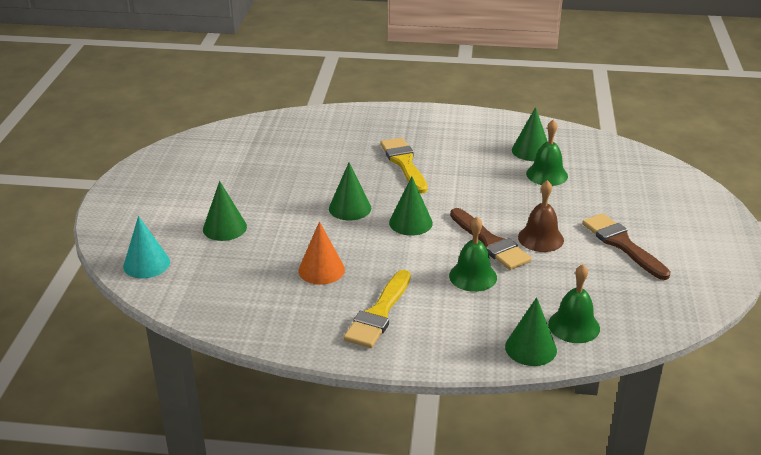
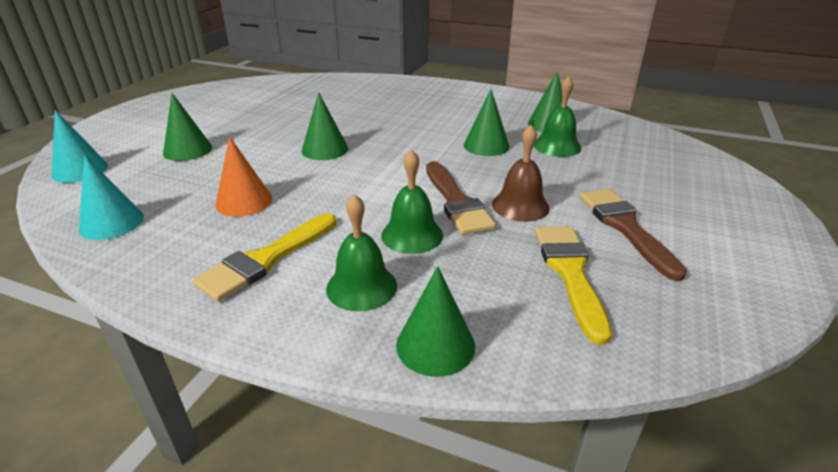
camera: 15 degrees right, 0 degrees up
yellow brush [380,137,428,193] -> yellow brush moved to [535,226,612,344]
green cone [389,176,433,236] -> green cone moved to [464,89,510,156]
green bell [548,264,600,343] -> green bell moved to [326,194,397,311]
none -> turquoise cone [79,155,144,240]

